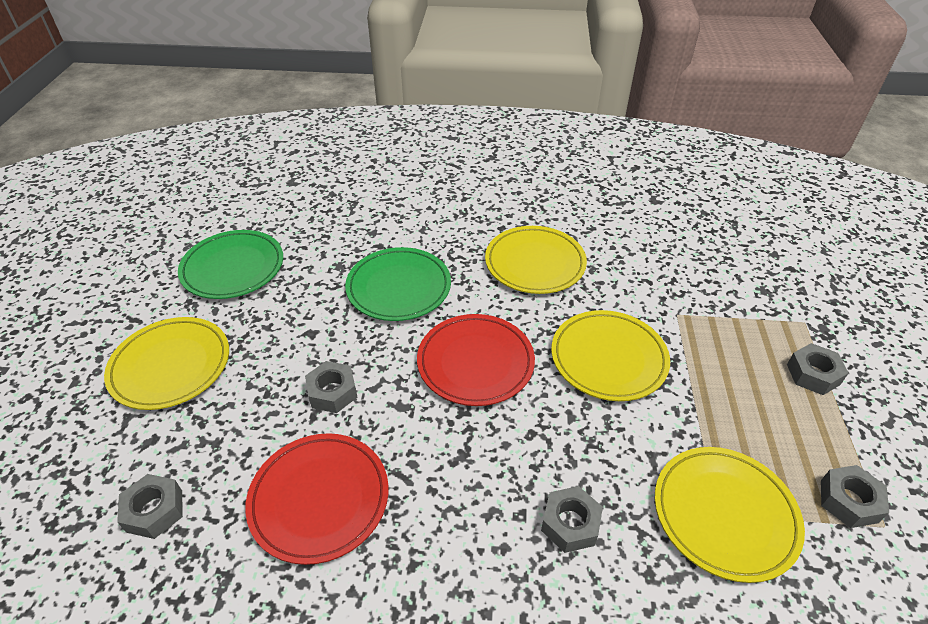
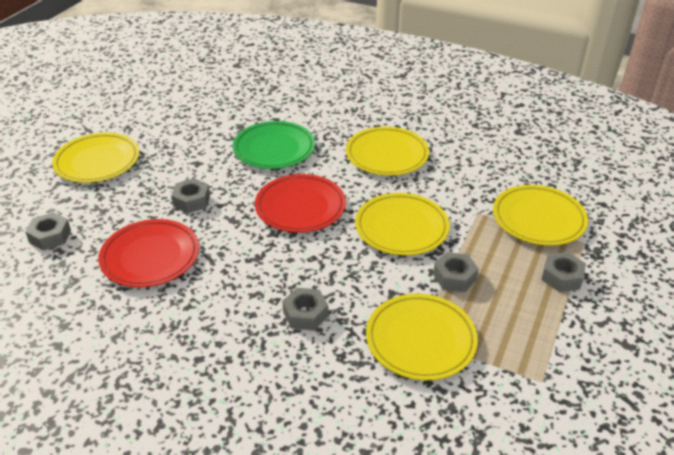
camera: 20 degrees right, 5 degrees down
green plate [178,230,283,299] -> none
grey nut [821,465,889,528] -> grey nut moved to [433,252,479,292]
none -> yellow plate [493,185,588,246]

